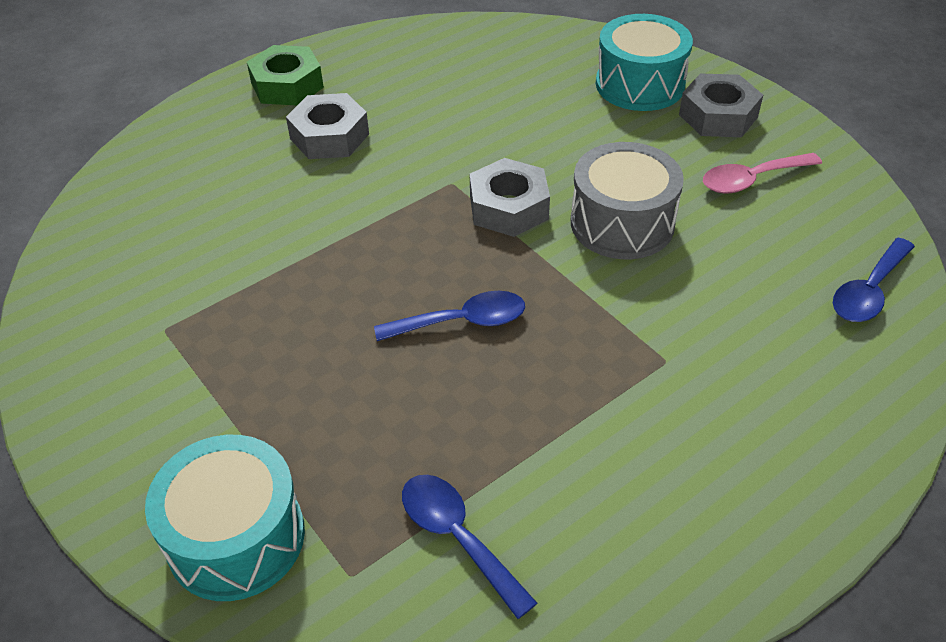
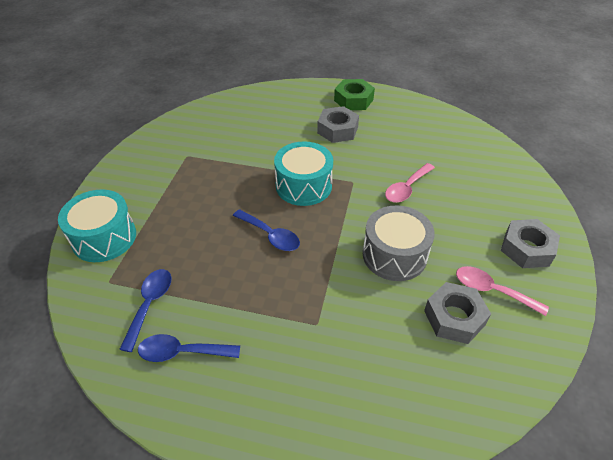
camera: 50 degrees right, 0 degrees up
grey nut [470,158,550,237] -> grey nut moved to [424,282,491,344]
turquoise drum [596,14,693,111] -> turquoise drum moved to [274,141,333,206]
blue spoon [833,238,915,322] -> blue spoon moved to [138,334,240,362]
none -> pink spoon [385,163,435,203]

